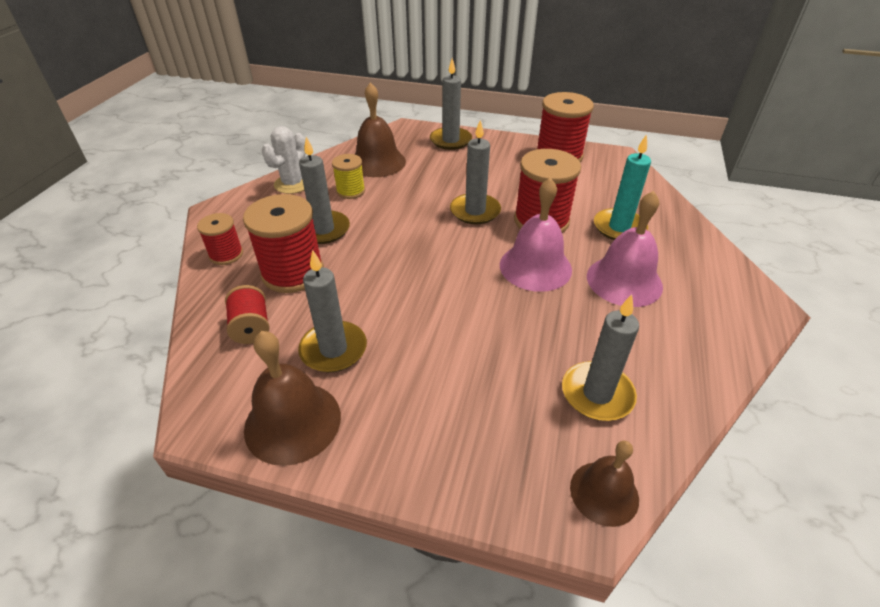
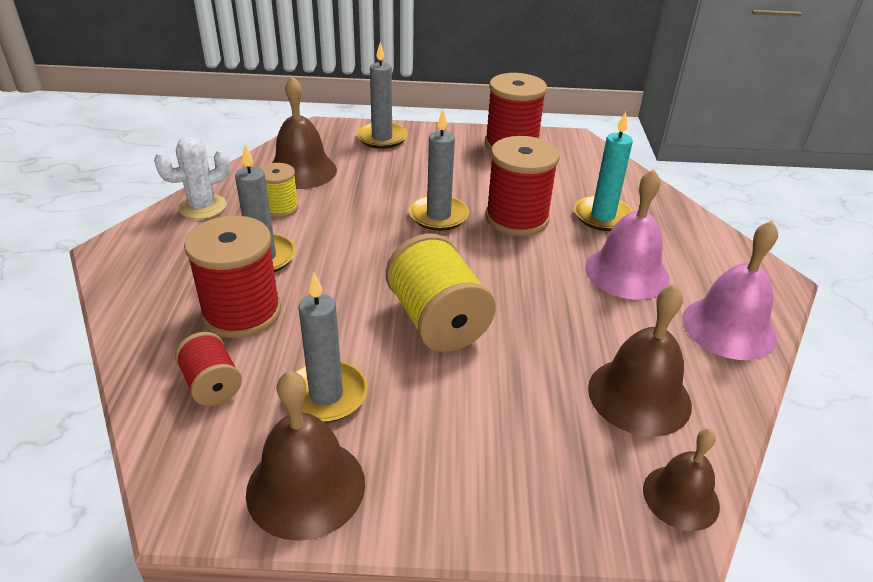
camera: 15 degrees left, 5 degrees down
red spool [197,213,243,265] -> none
white cactus [262,126,306,194] -> white cactus turned 45 degrees clockwise [154,136,230,219]
pink bell [500,178,572,292] -> pink bell moved to [682,221,778,360]
grey candle [562,295,639,421] -> brown bell [588,284,692,437]
none -> yellow spool [386,234,496,352]

